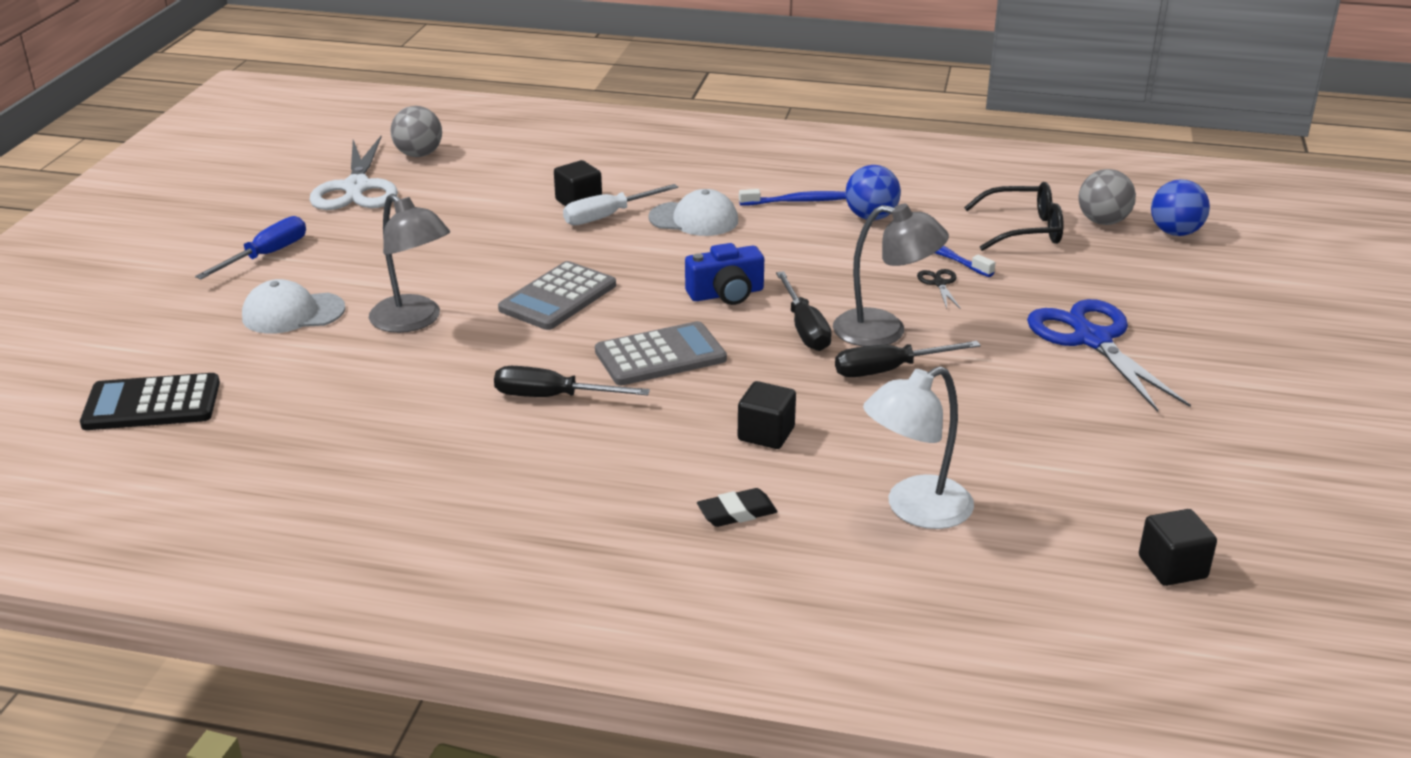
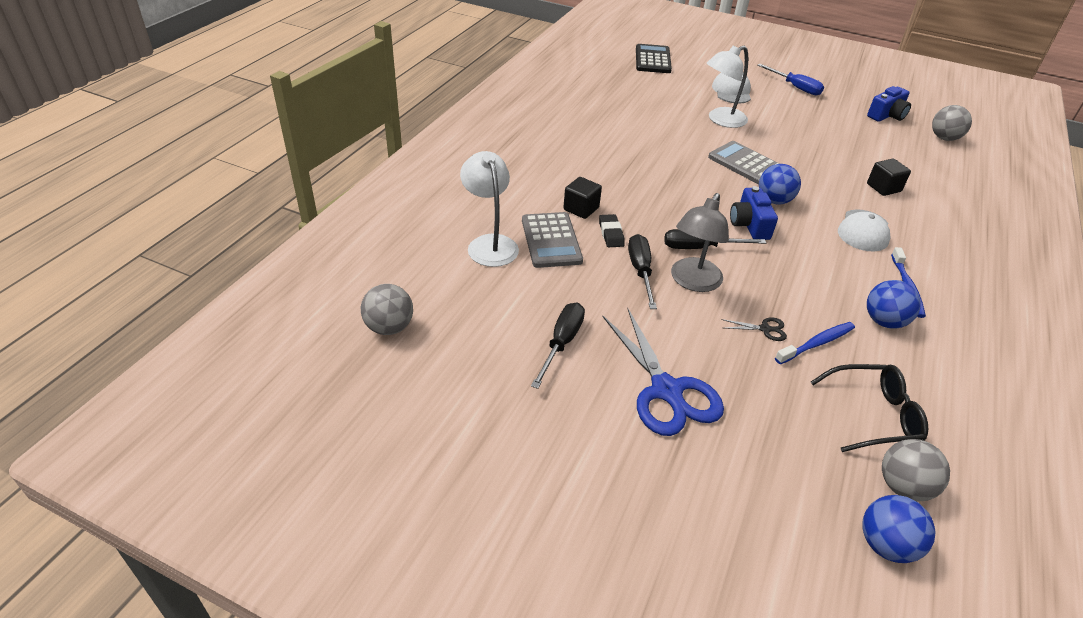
camera: 100 degrees right, 10 degrees up
white scissors [309,136,398,210] -> blue camera [867,86,911,122]
grey lamp [369,194,450,333] -> white lamp [707,46,748,128]
black screwdriver [494,366,650,397] -> black screwdriver moved to [531,303,585,389]
white screwdriver [563,184,678,225] -> none
grey calculator [595,321,727,385] -> grey calculator moved to [522,212,583,268]
black eraser [697,488,777,527] -> black eraser moved to [599,214,625,247]
black glasses [964,182,1063,251] -> black glasses turned 105 degrees counterclockwise [811,364,928,452]
blue scissors [1027,299,1191,412] -> blue scissors turned 75 degrees clockwise [602,308,724,436]
black cube [1139,509,1217,586] -> grey ball [361,284,413,335]
none -> blue ball [759,164,801,204]

